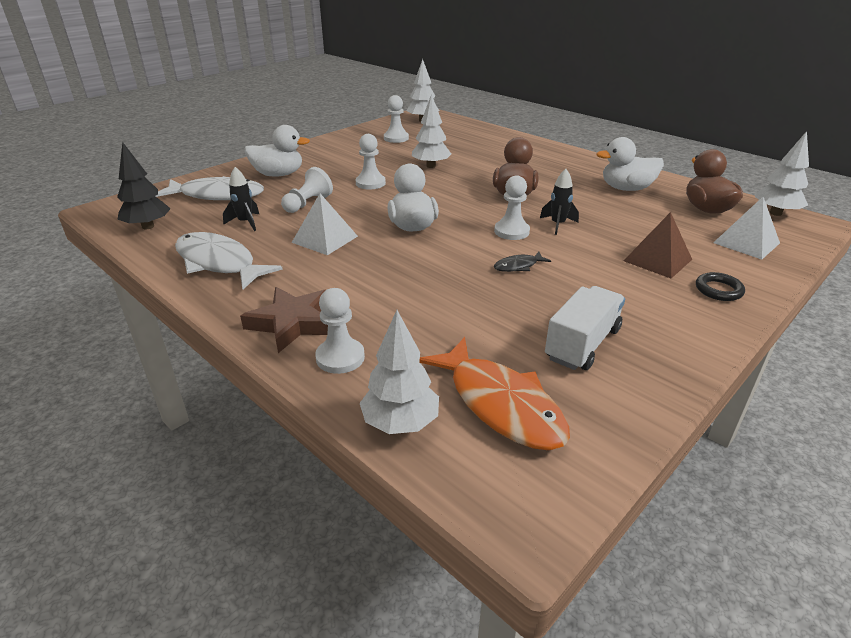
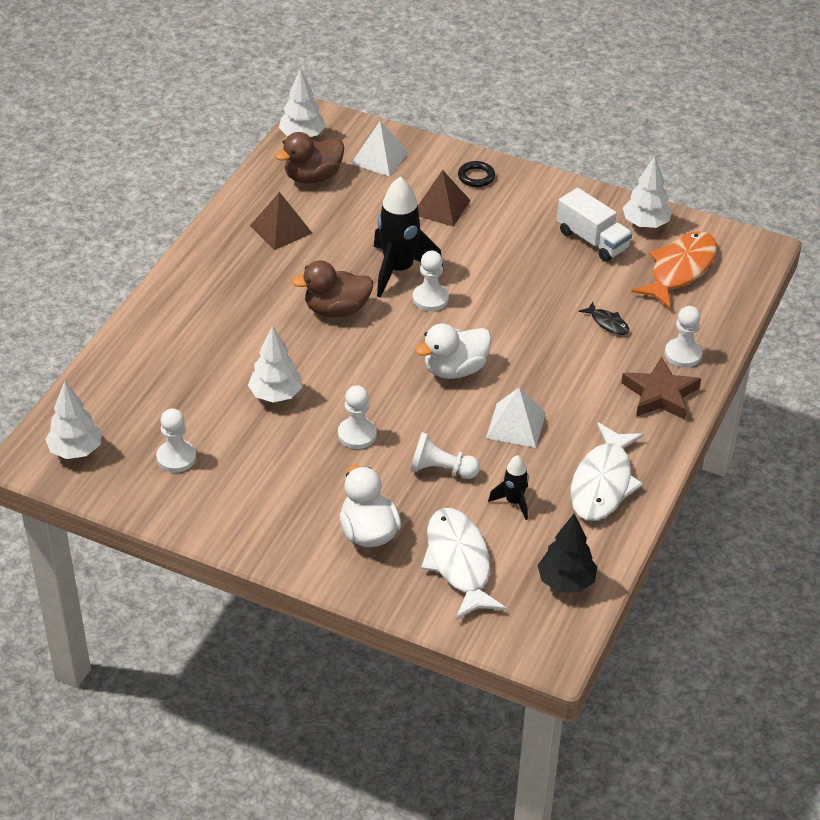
camera: 110 degrees left, 10 degrees up
white tree [360,310,439,434] -> white tree moved to [623,156,672,228]
black fish [494,252,551,272] -> black fish moved to [579,302,629,335]
black rocket [540,169,579,235] -> black rocket [374,176,444,298], size x1.95
white truck [545,286,625,370] -> white truck turned 150 degrees counterclockwise [557,188,632,262]
white duck [596,137,664,191] -> brown pyramid [250,192,312,250]

